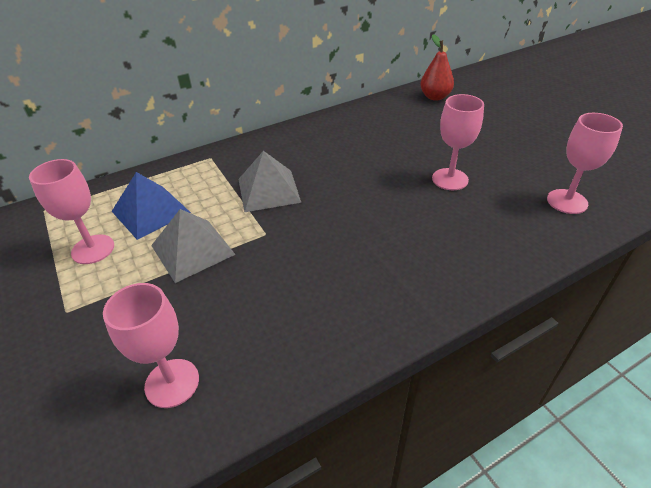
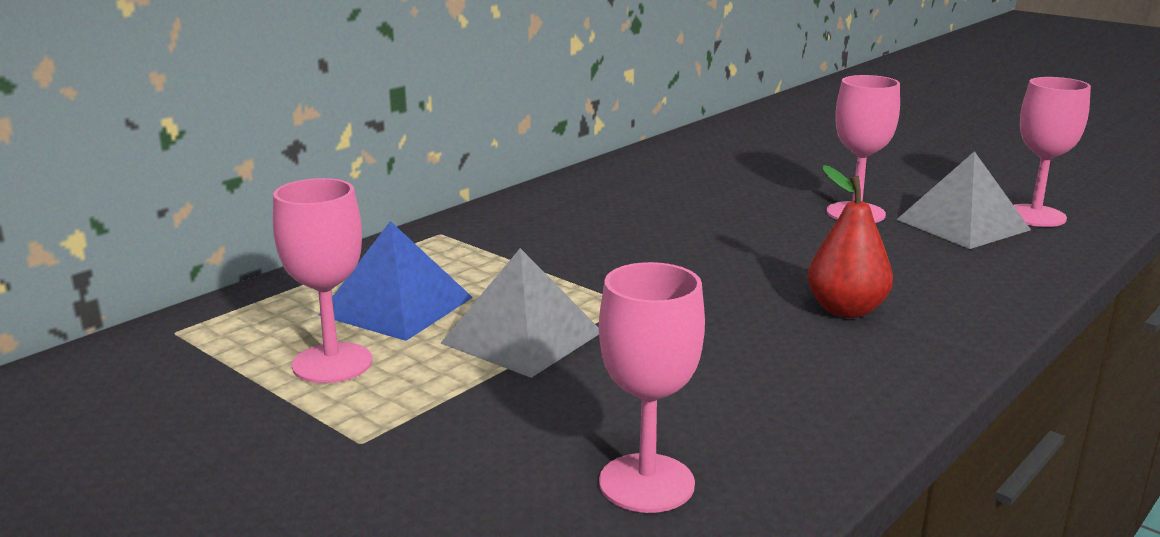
camera: 20 degrees left, 20 degrees down
grey pyramid [238,151,301,212] -> grey pyramid moved to [896,151,1031,249]
red pear [420,34,454,101] -> red pear moved to [807,165,893,318]

